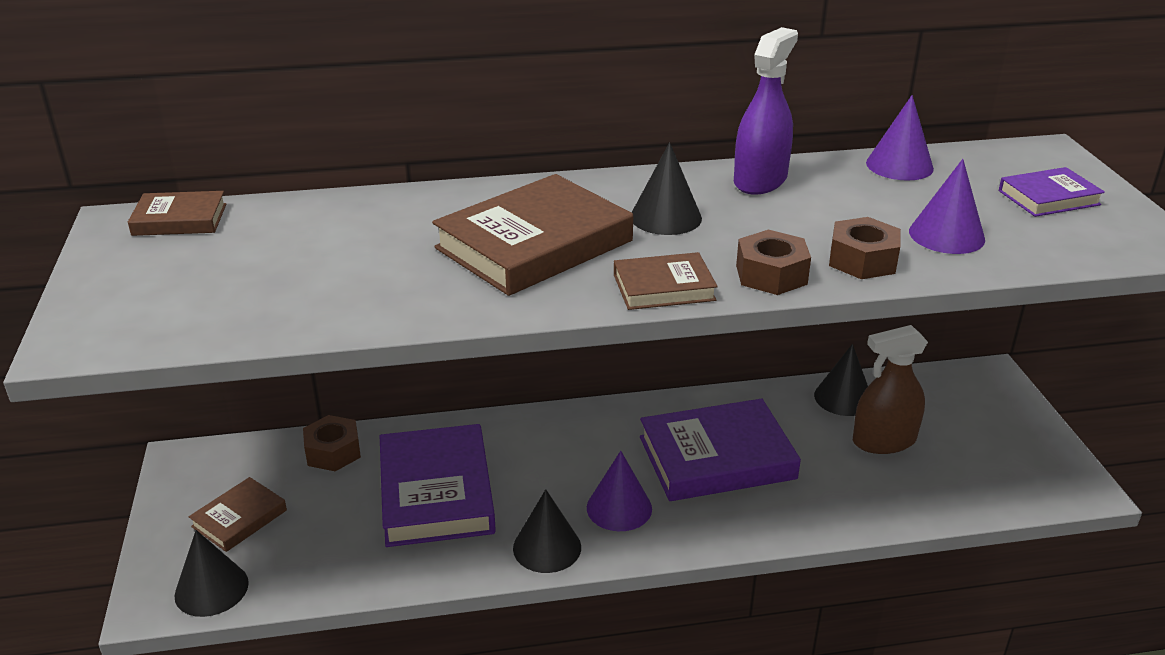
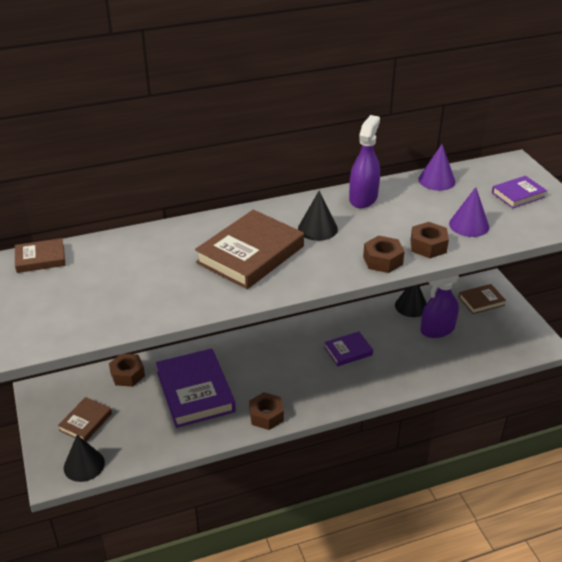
camera: 10 degrees left, 5 degrees up
black cone [513,489,581,573] -> brown nut [249,392,284,430]
purple cone [587,451,652,531] -> none
brown book [614,252,718,310] -> brown book moved to [459,284,506,314]
purple book [640,398,801,501] -> purple book [324,331,373,366], size x0.53
brown spray bottle [853,325,928,454] -> purple spray bottle [421,275,459,338]

